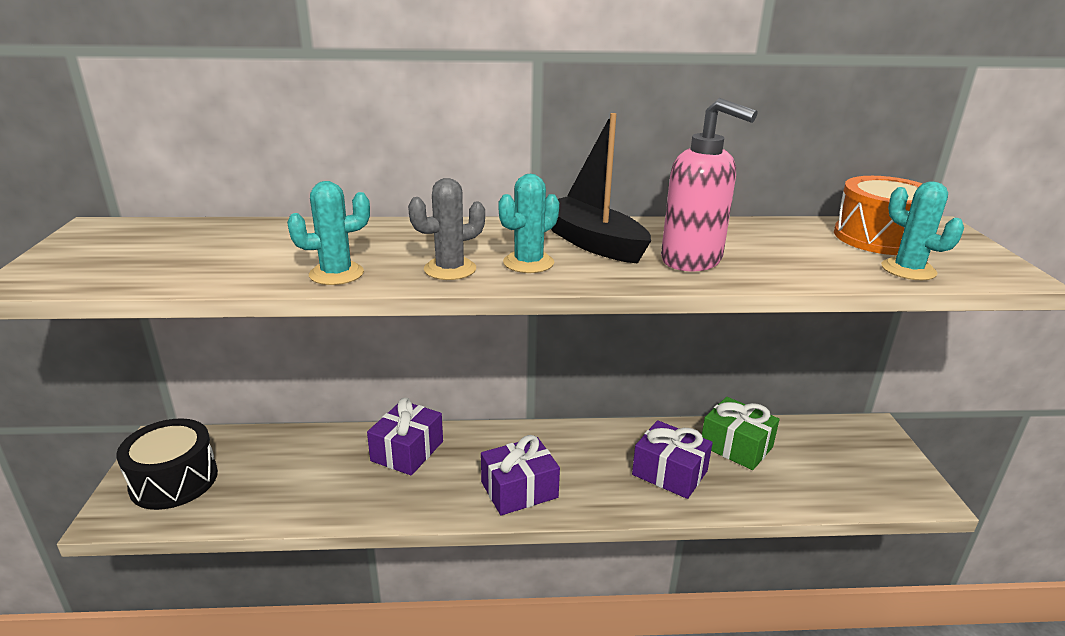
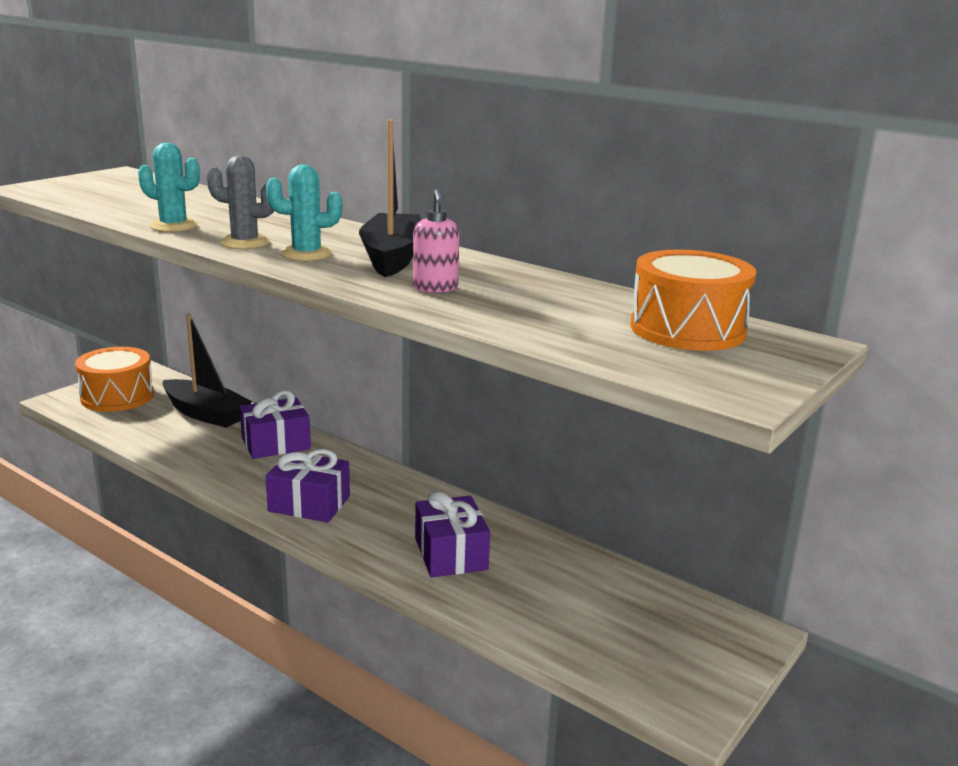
camera: 40 degrees right, 5 degrees down
black drum [116,418,218,510] -> orange drum [75,347,154,412]
pink soap dispenser [661,98,757,271] -> pink soap dispenser [413,189,460,293], size x0.58
green gift [702,397,780,470] -> none
turquoise cactus [881,181,964,280] -> none
none -> black boat [163,313,252,428]

